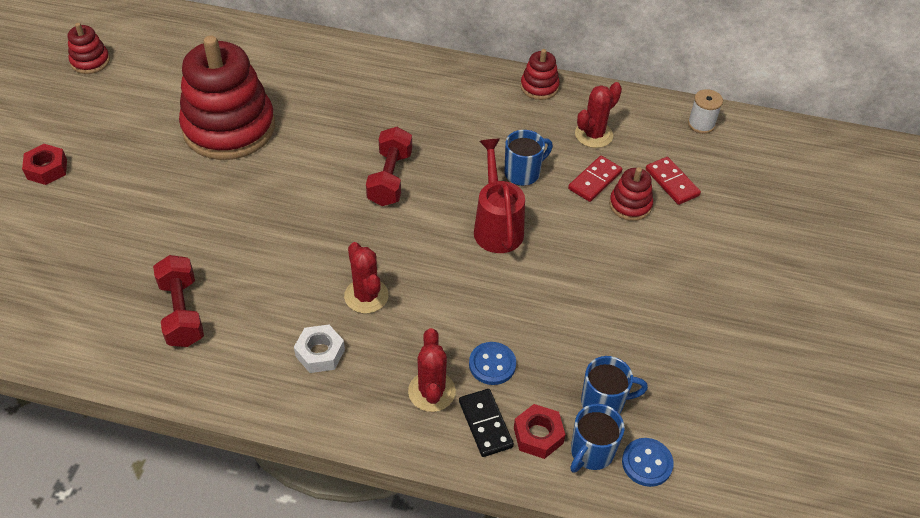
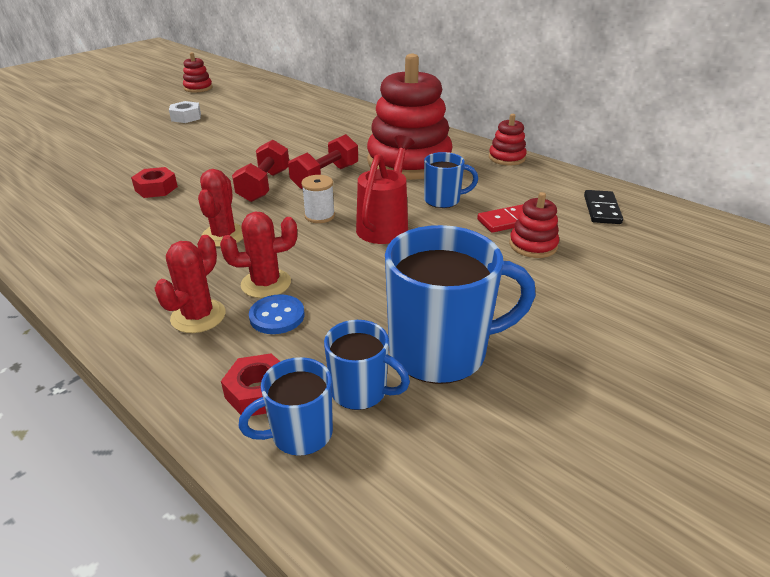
camera: 30 degrees right, 15 degrees down
red nut [22,144,67,185] -> red nut moved to [131,167,178,198]
red dumbbell [153,255,204,347] -> red dumbbell moved to [232,140,289,202]
red stacking toy [179,35,275,160] -> red stacking toy moved to [367,54,453,180]
white nut [294,325,345,373] -> white nut moved to [169,101,201,123]
black domino [459,389,514,457] -> black domino moved to [584,190,623,224]
red cactus [575,82,622,148] -> red cactus moved to [220,211,297,298]
blue button [622,438,674,487] -> none
red domino [646,157,701,205] -> none
white spool [688,89,723,134] -> white spool moved to [301,175,335,223]
none -> blue mug [385,225,536,384]

